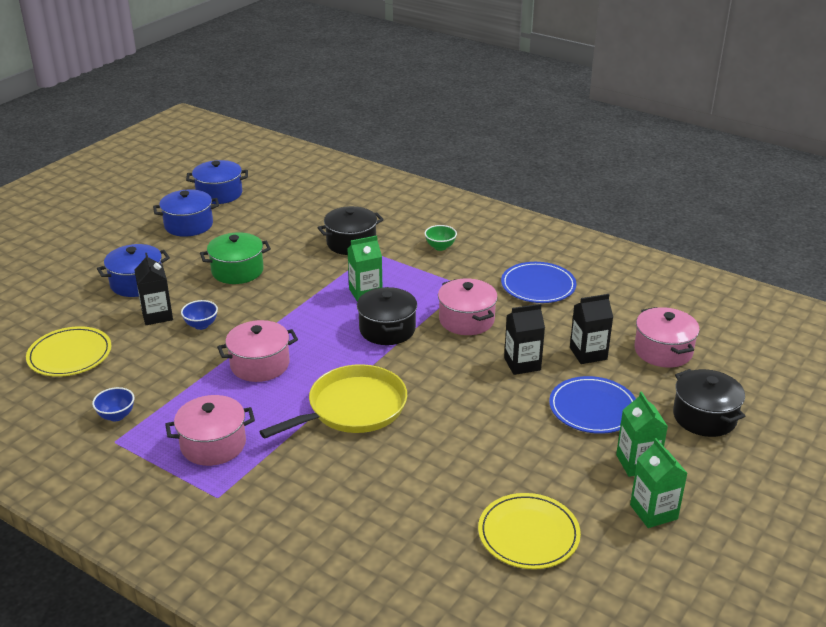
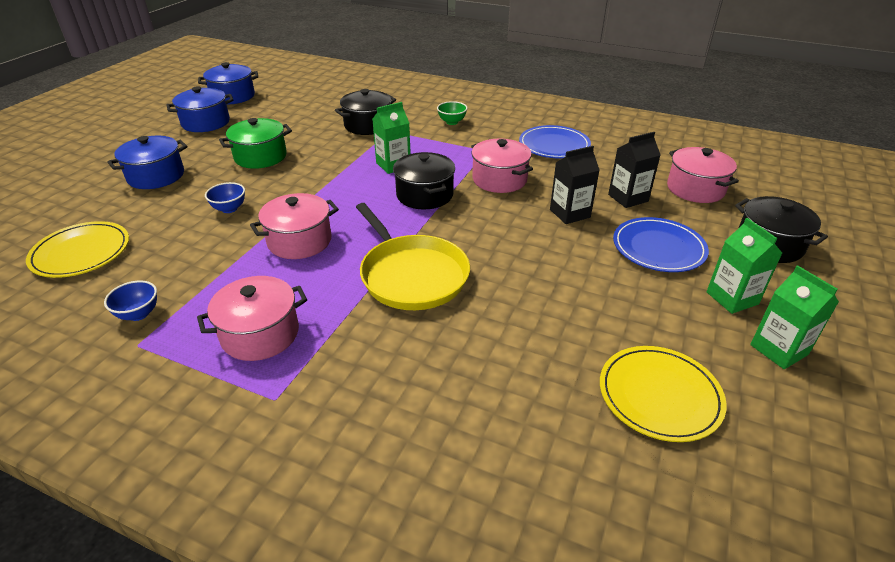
camera: 10 degrees left, 5 degrees up
black carton [135,253,173,325] -> none
yellow pan [259,364,407,439] -> yellow pan turned 105 degrees clockwise [356,203,470,310]

